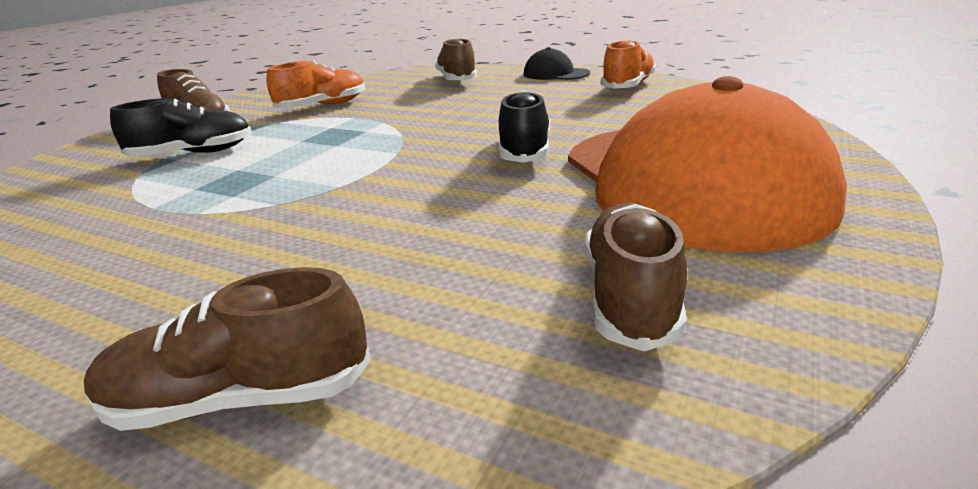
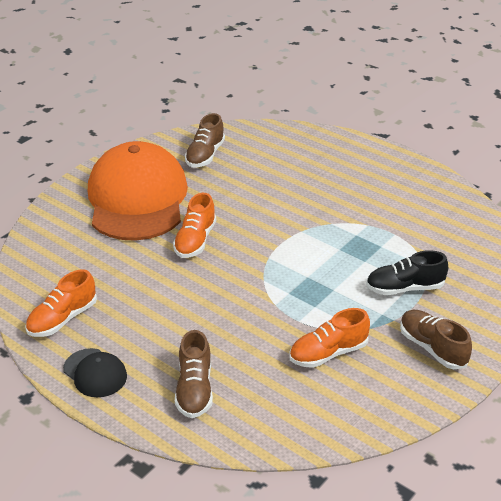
camera: 170 degrees left, 10 degrees up
brown shoe [84,267,371,431] -> none
black shoe [499,90,550,163] -> orange shoe [173,193,216,258]

